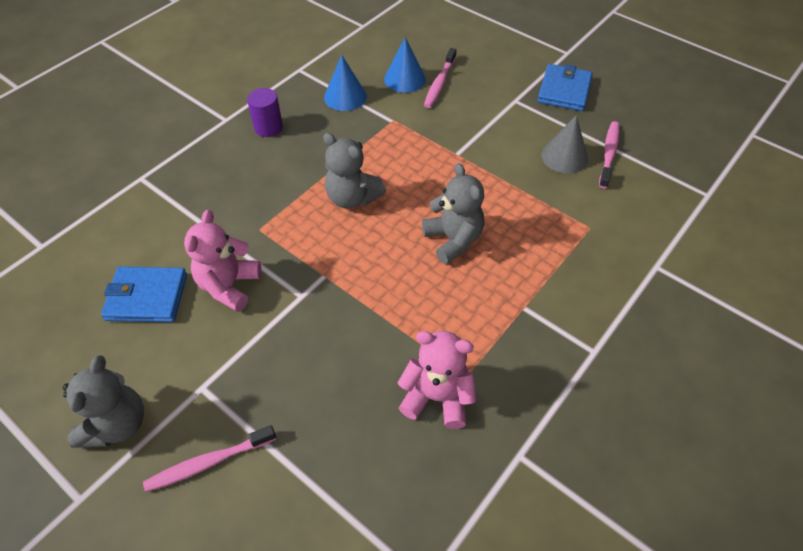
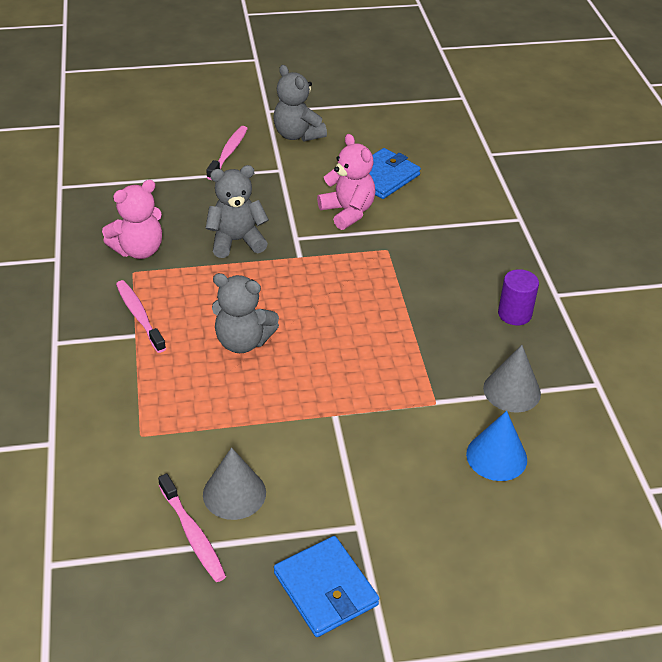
camera: 130 degrees right, 10 degrees down
grey teddy bear [323,133,386,209] -> grey teddy bear moved to [205,165,269,258]
blue cone [324,55,367,111] -> grey cone [483,345,541,412]
pink toothbrush [424,48,456,108] -> pink toothbrush moved to [116,280,166,353]

